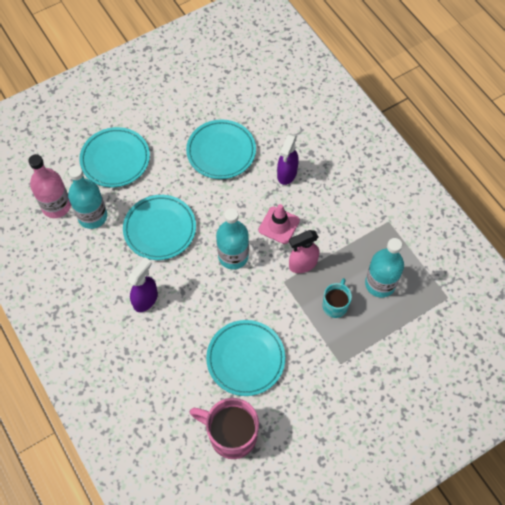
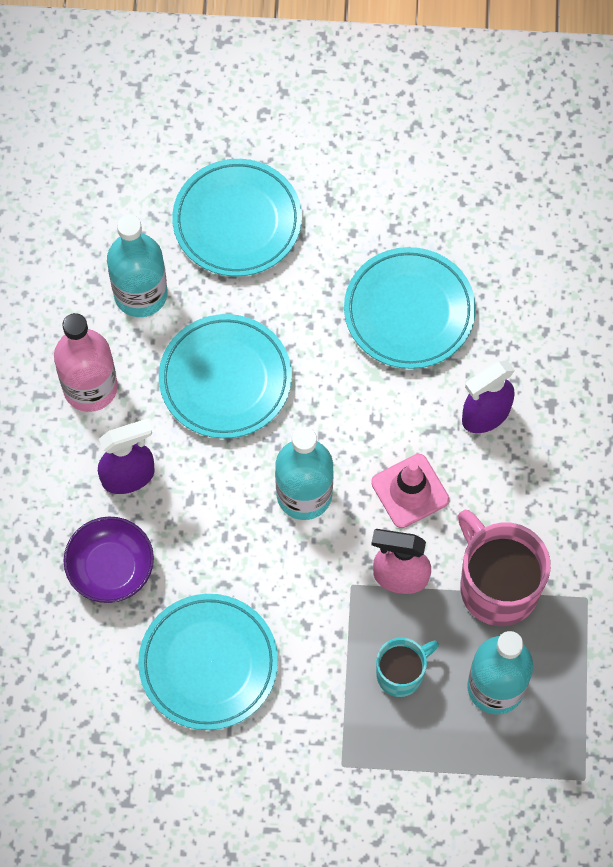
camera: 35 degrees right, 5 degrees up
pink bottle [29,154,71,218] -> pink bottle moved to [54,313,118,412]
pink mug [190,398,259,459] -> pink mug moved to [458,510,551,626]
none -> purple bowl [64,516,154,603]

